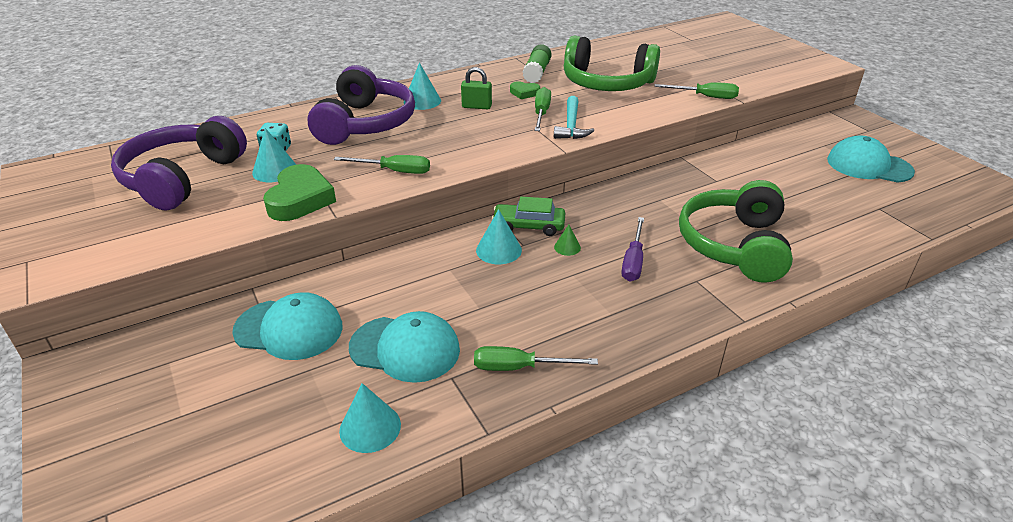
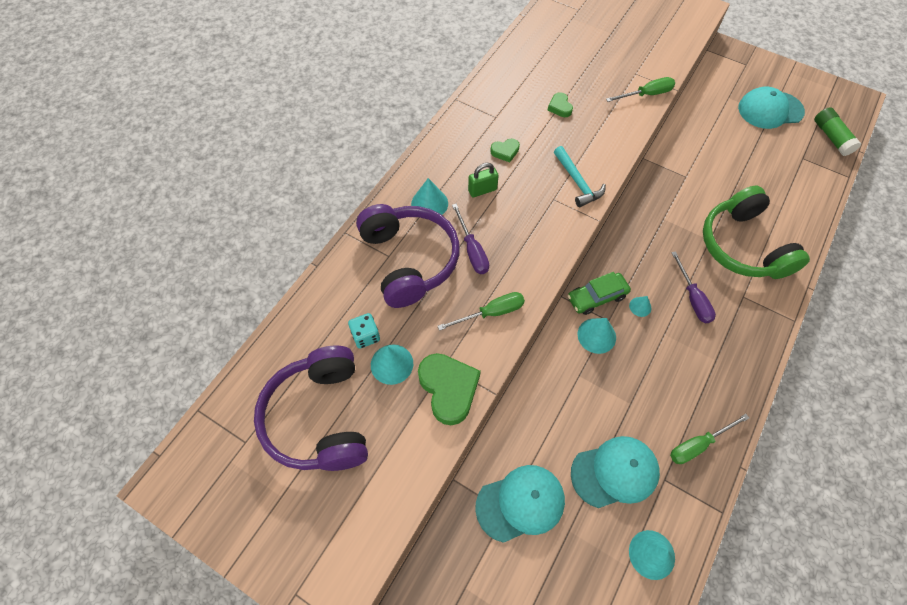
camera: 30 degrees left, 25 degrees up
green glue stick [523,44,552,83] -> green glue stick moved to [814,107,861,156]
green screwdriver [535,87,551,131] -> none
green cone [554,225,581,256] -> turquoise cone [629,296,651,317]
green headphones [564,36,660,91] -> green heart [548,92,573,117]
none -> purple screwdriver [452,203,489,274]

